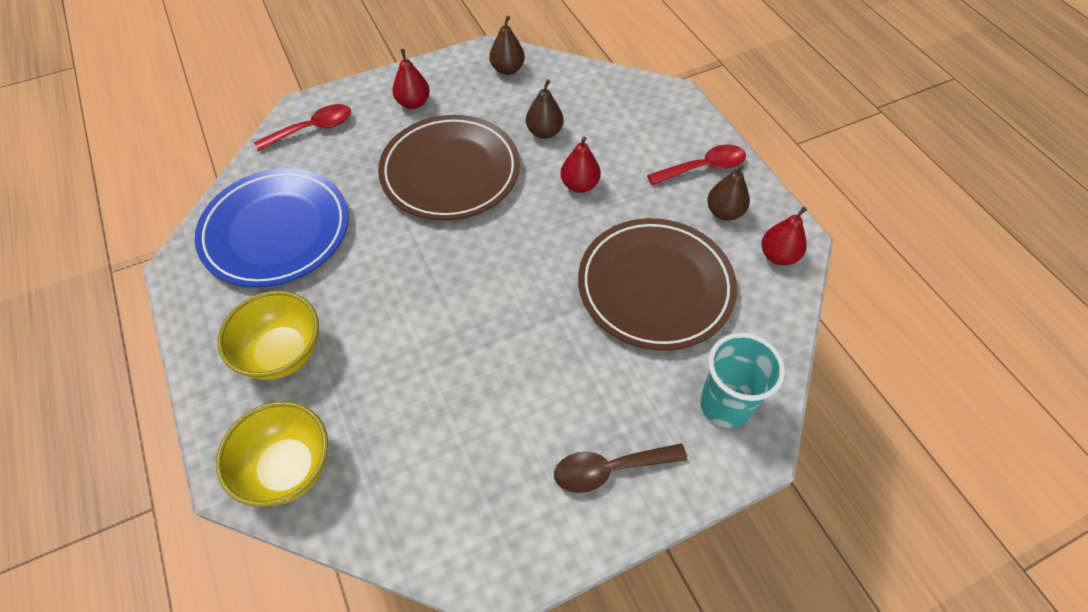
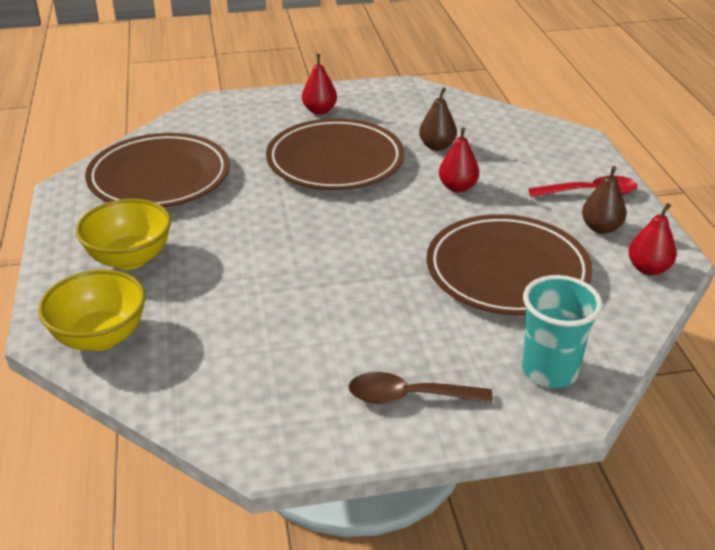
camera: 15 degrees right, 20 degrees down
blue plate [195,168,349,287] -> brown plate [85,133,230,207]
red spoon [254,104,351,151] -> none
brown pear [489,16,525,75] -> none

